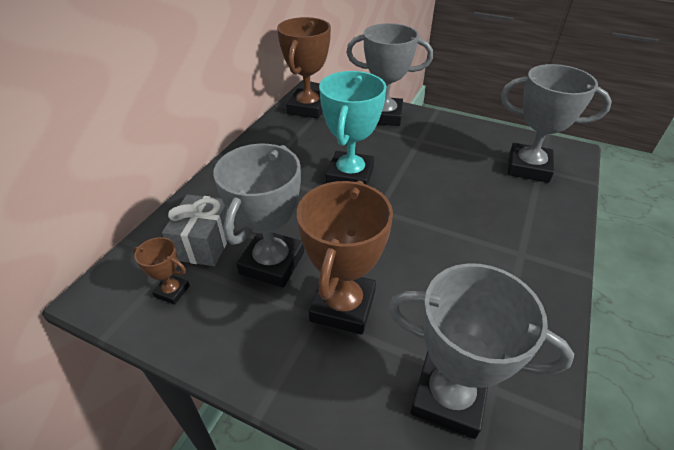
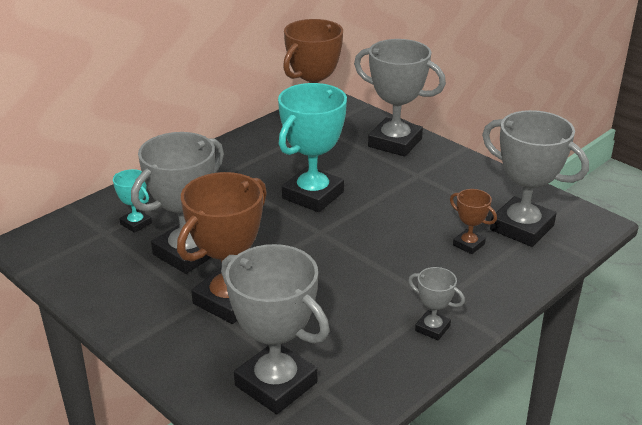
camera: 20 degrees right, 10 degrees down
brown trophy [133,237,190,305] -> brown trophy moved to [450,189,497,254]
grey gift [162,194,234,266] -> turquoise trophy [113,169,152,233]
none -> grey trophy [408,267,465,340]

